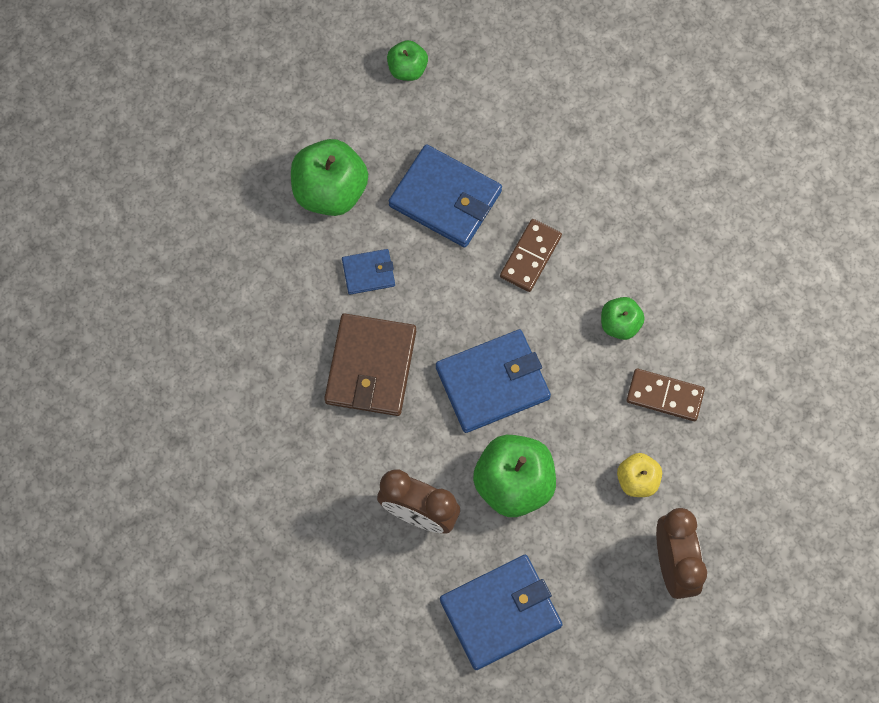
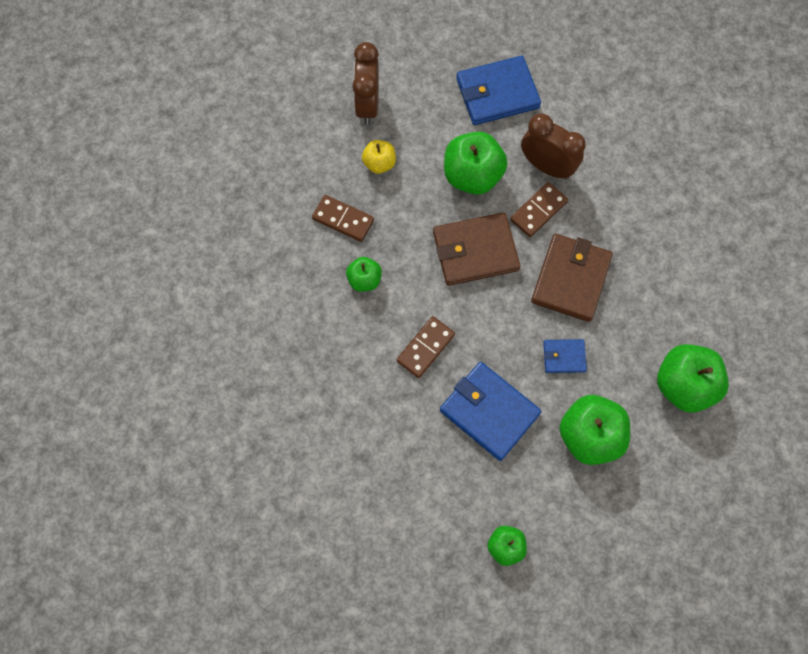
camera: 170 degrees left, 0 degrees up
blue wallet [436,329,551,433] -> brown wallet [433,212,521,286]
none -> brown domino [510,182,568,237]
none -> green apple [657,344,729,412]

